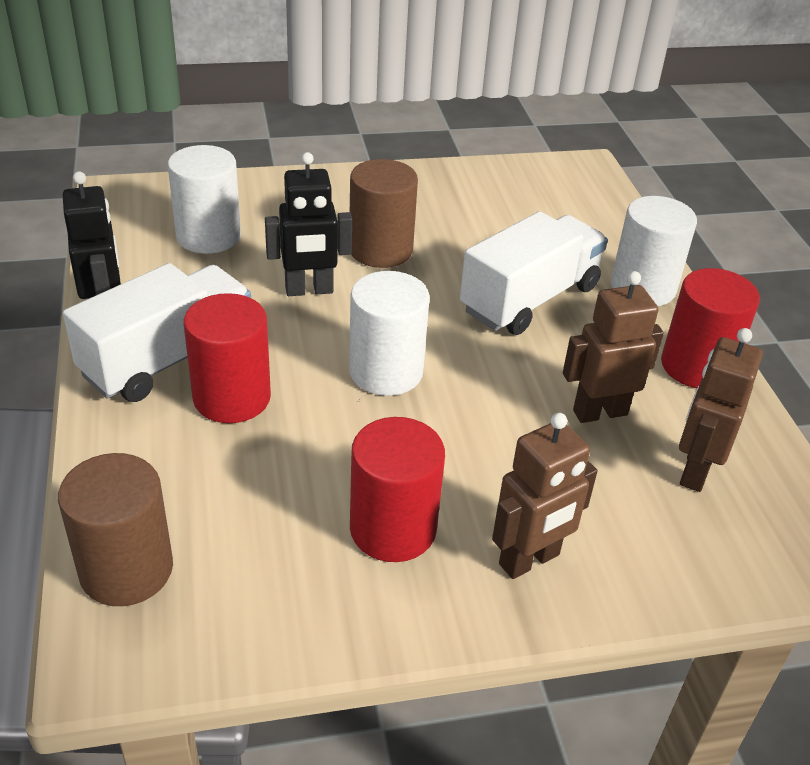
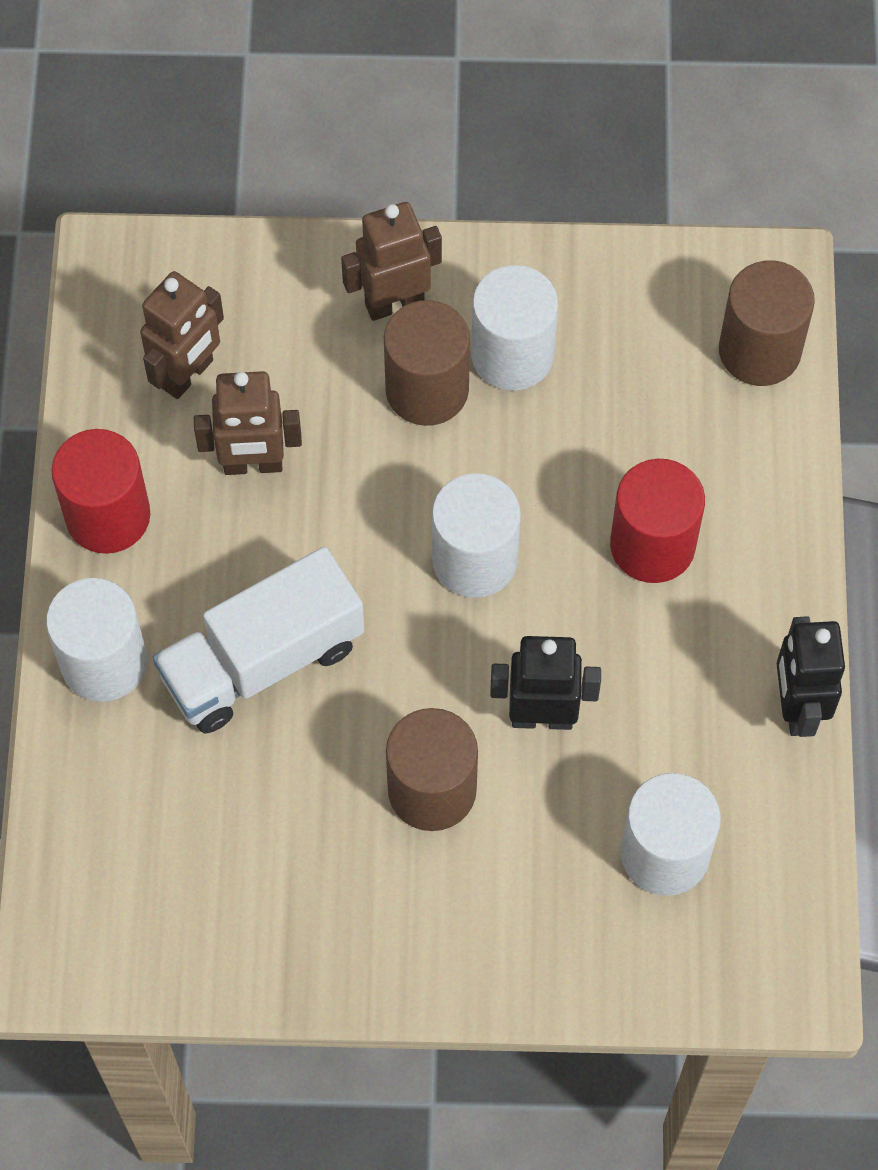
camera: 165 degrees left, 25 degrees up
white truck [63,263,251,402] -> none
red cylinder [350,417,445,562] -> white cylinder [471,265,558,391]
none -> brown cylinder [384,300,470,426]

